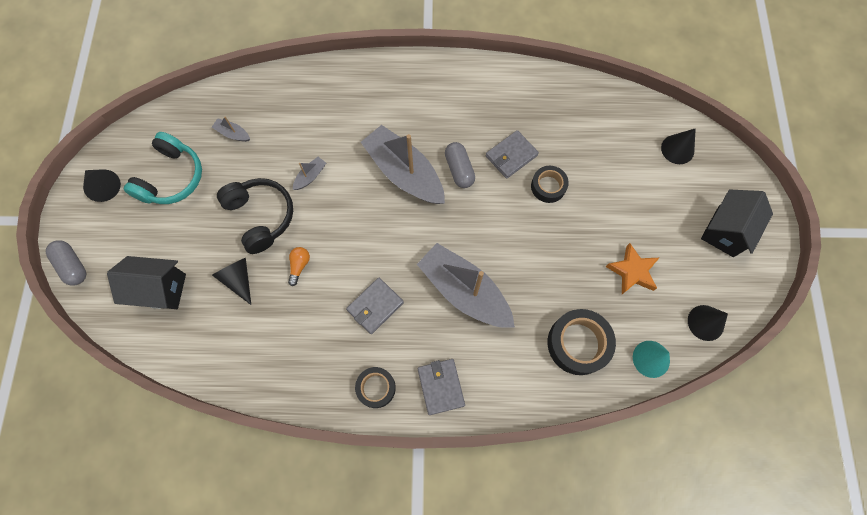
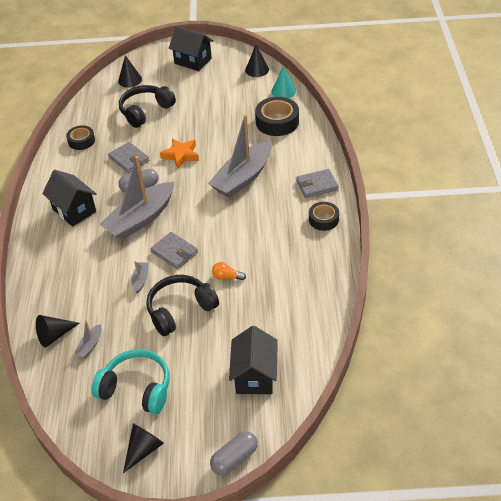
camera: 90 degrees left, 25 degrees down
black cone [212,258,251,305] -> black cone moved to [36,315,79,348]
grey boat [293,157,326,190] -> grey boat turned 60 degrees clockwise [131,261,149,294]
grey wallet [346,278,404,334] -> grey wallet moved to [150,232,198,269]
black tape [531,166,569,203] -> black tape moved to [66,125,95,150]
orange star [606,243,659,294] -> orange star moved to [160,138,199,169]
none -> black house [42,170,97,227]
none -> black headphones [119,85,176,128]

